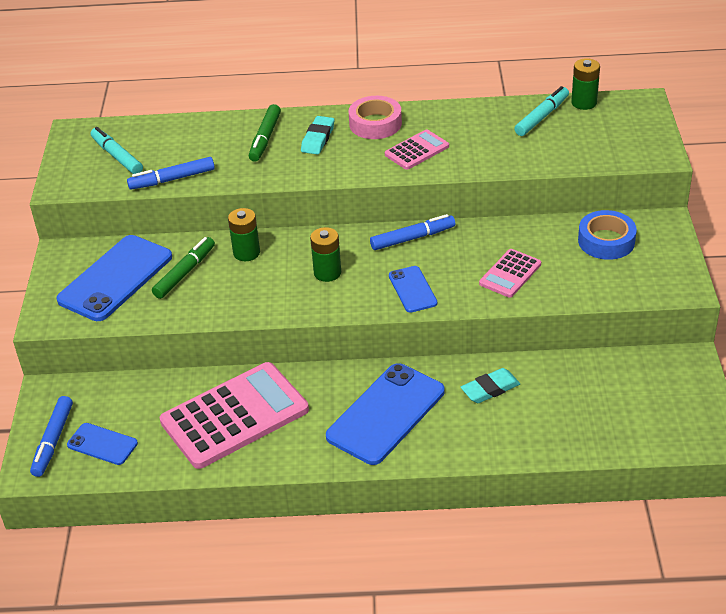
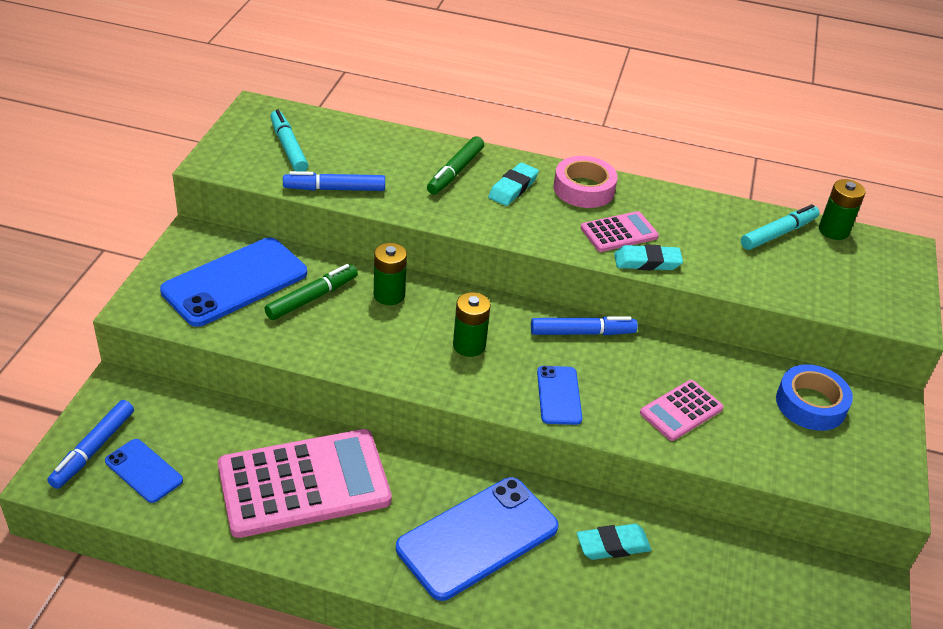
camera: 10 degrees right, 0 degrees up
none -> turquoise eraser [614,244,683,271]

